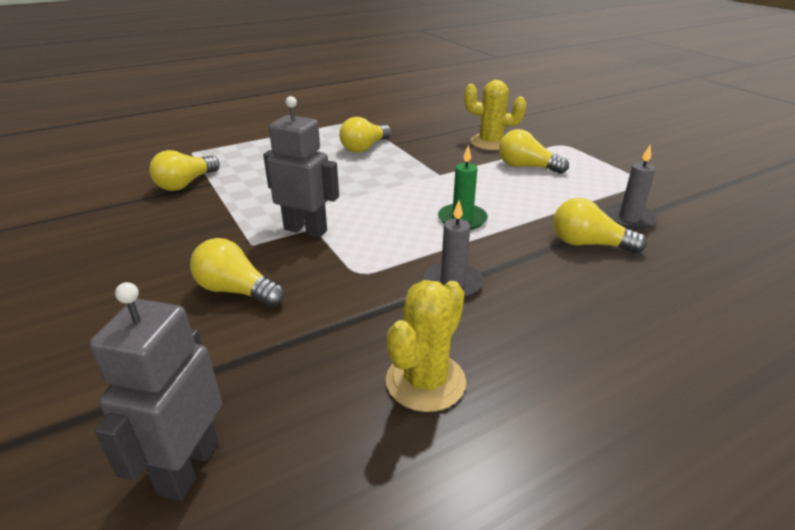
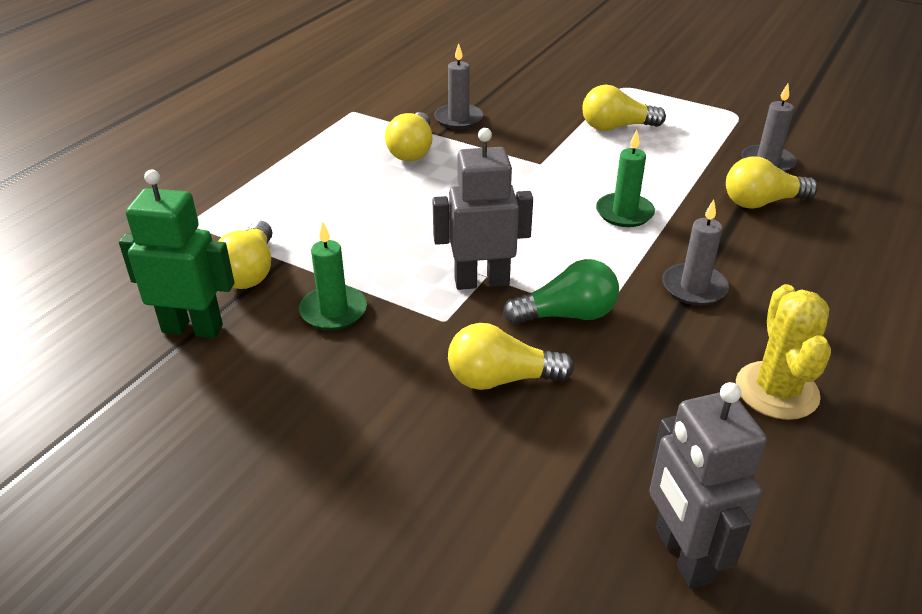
camera: 30 degrees left, 5 degrees up
yellow cactus [464,80,526,150] -> none
none -> green robot [119,170,234,338]
none -> green candle [299,222,367,330]
none -> grey candle [434,43,483,129]
none -> green light bulb [503,259,619,325]

